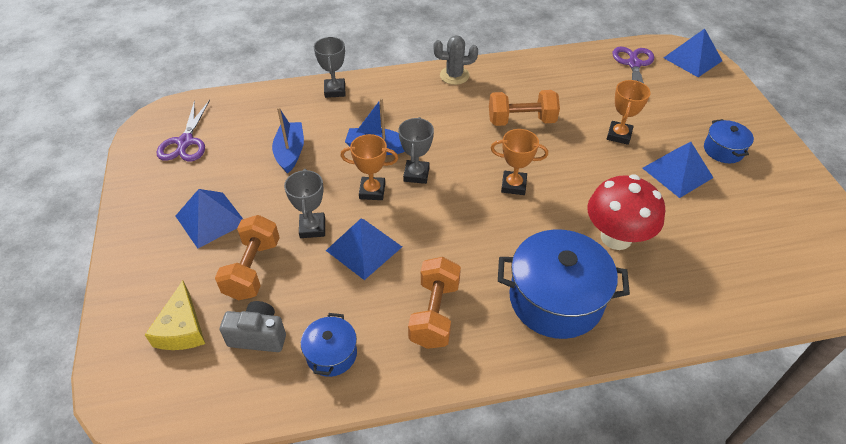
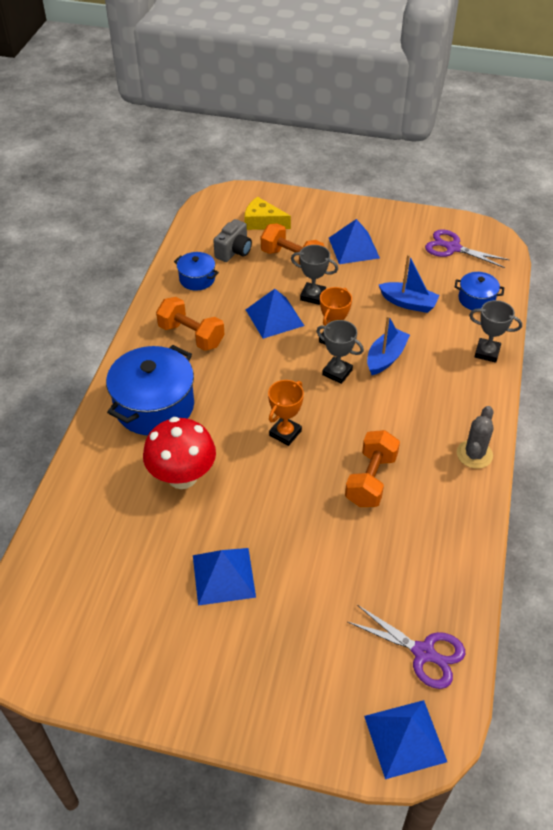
camera: 115 degrees right, 0 degrees up
orange trophy [607,80,650,145] -> none
blue pot [704,119,754,163] -> blue pot moved to [455,272,504,310]

